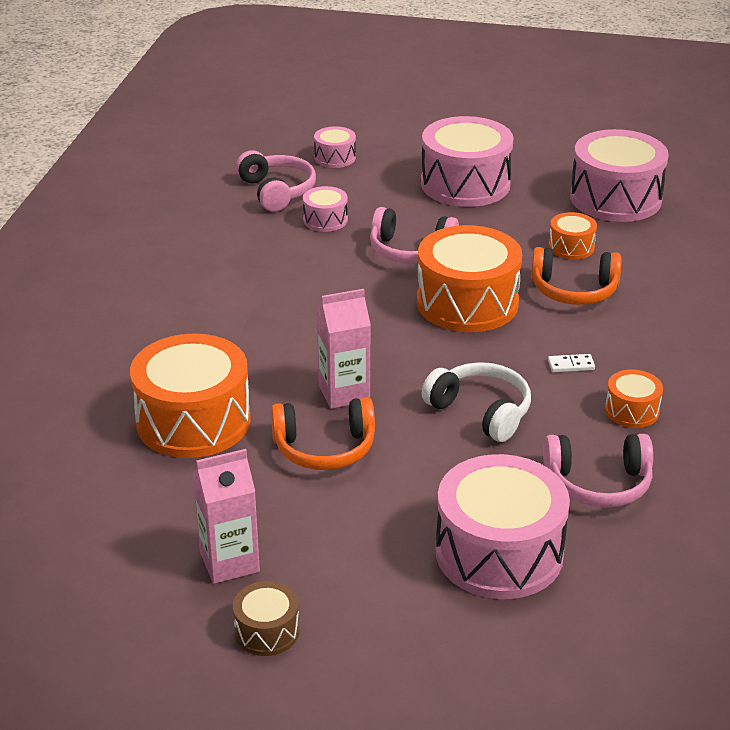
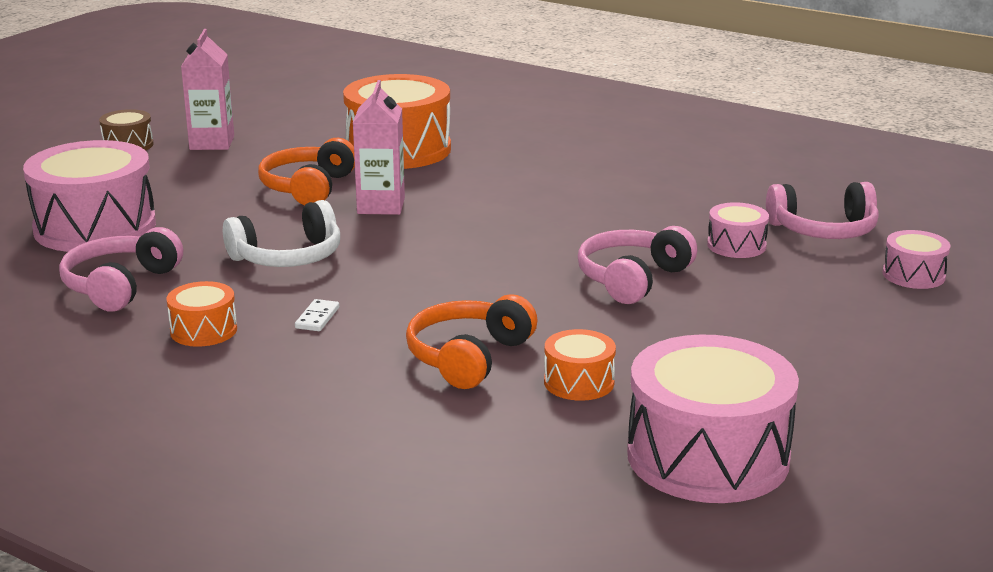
camera: 110 degrees right, 10 degrees down
orange drum [417,225,522,332] -> none
pink drum [421,116,514,207] -> none

